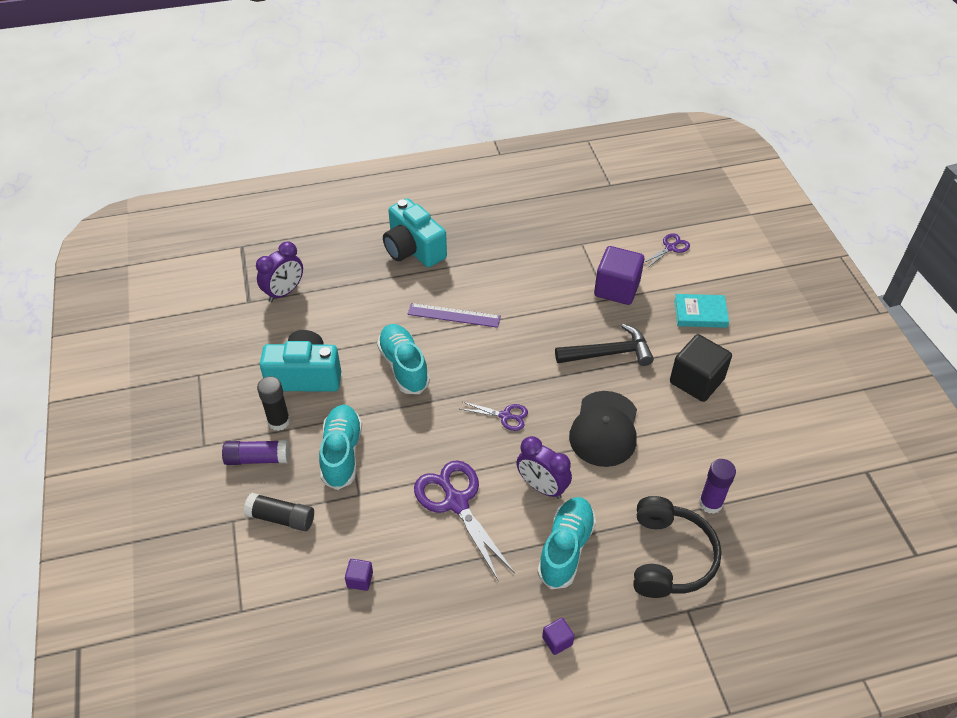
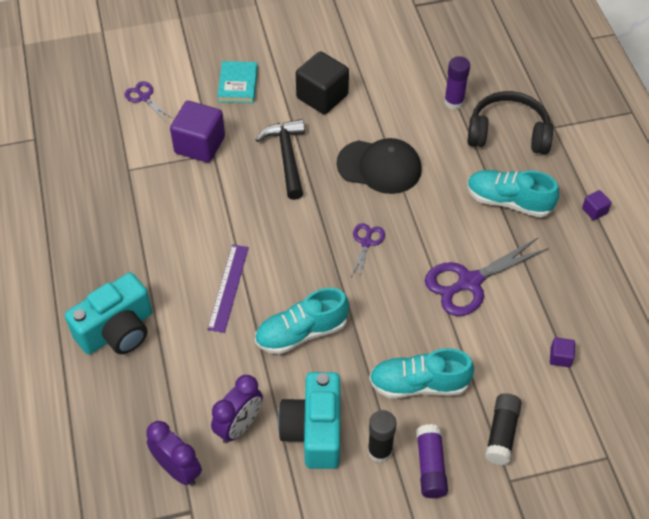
camera: 90 degrees left, 5 degrees up
purple clock [516,436,572,499] -> purple clock moved to [211,375,263,443]

